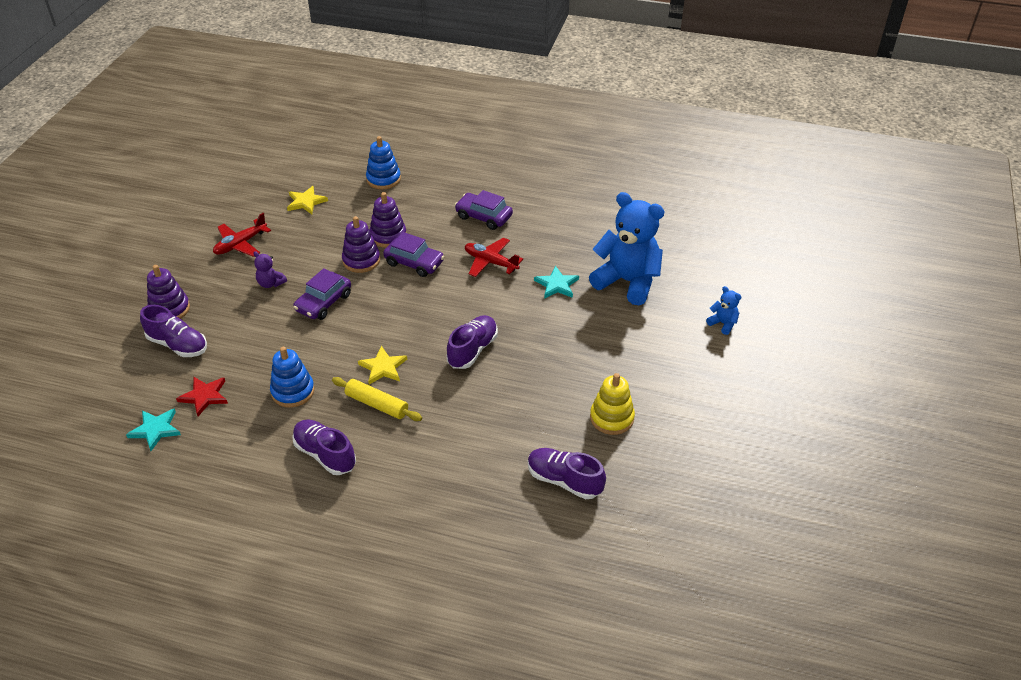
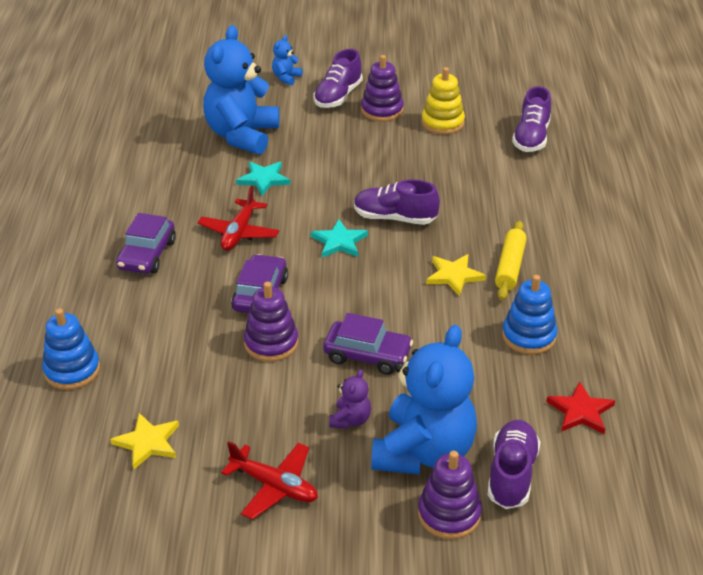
camera: 105 degrees left, 5 degrees down
turquoise star [126,408,181,451] -> turquoise star moved to [311,219,368,258]
purple shoe [292,419,356,475] -> purple shoe moved to [314,49,363,108]
purple stacking toy [370,192,406,248] -> purple stacking toy moved to [361,55,404,121]
none -> blue teddy bear [371,325,477,475]

